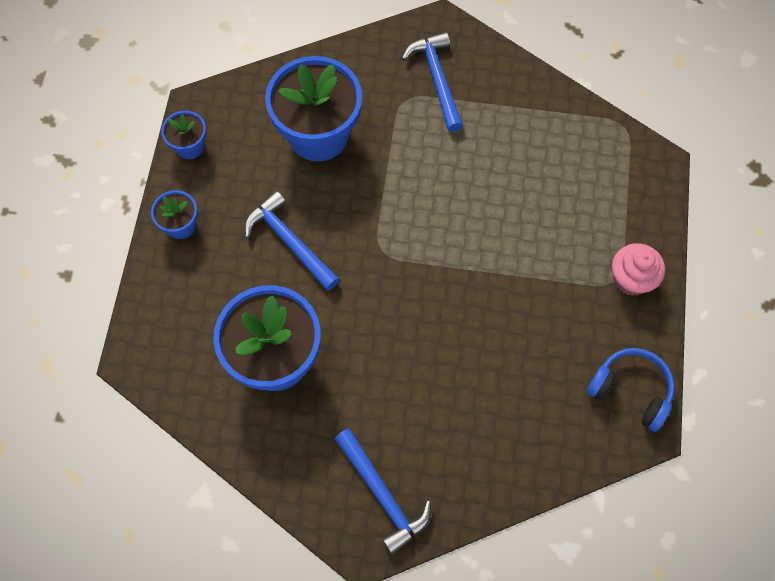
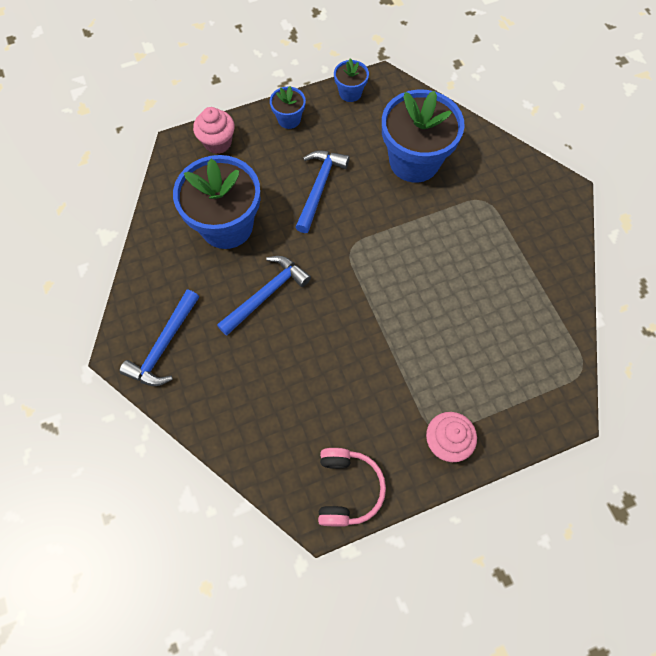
camera: 60 degrees right, 0 degrees up
blue hammer [402,32,463,132] -> blue hammer moved to [217,256,311,336]
blue headphones [587,348,675,432] -> pink headphones [318,448,386,527]
none -> pink cupcake [193,107,235,154]

